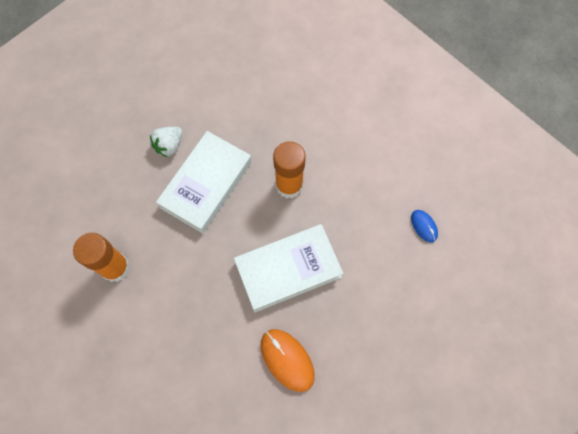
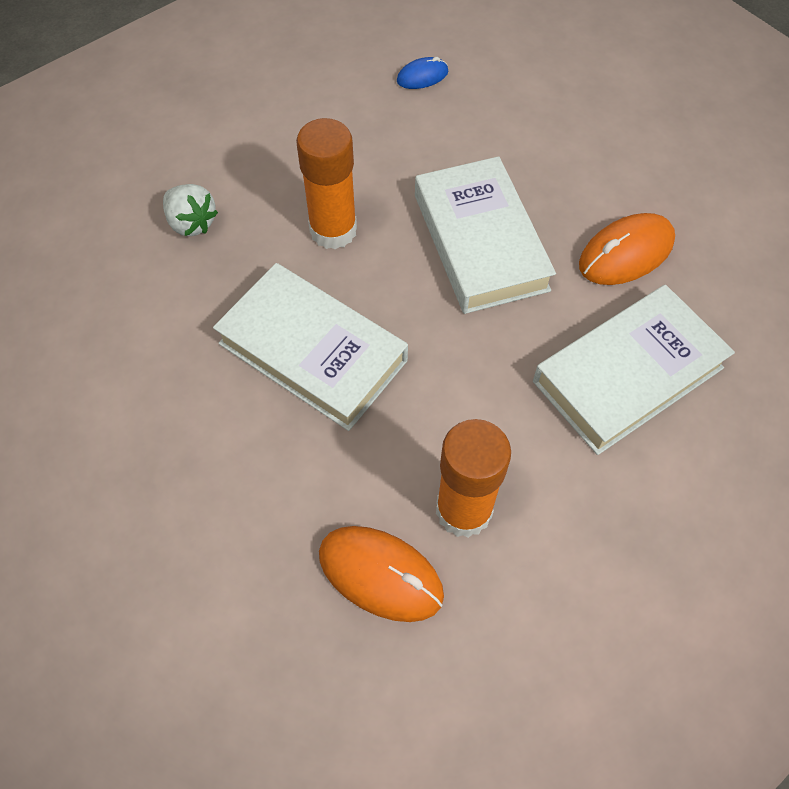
camera: 85 degrees left, 10 degrees down
white strawberry [150,127,183,157] -> white strawberry moved to [163,184,218,236]
none -> orange mouse [319,526,444,622]
none -> white book [533,285,735,455]

